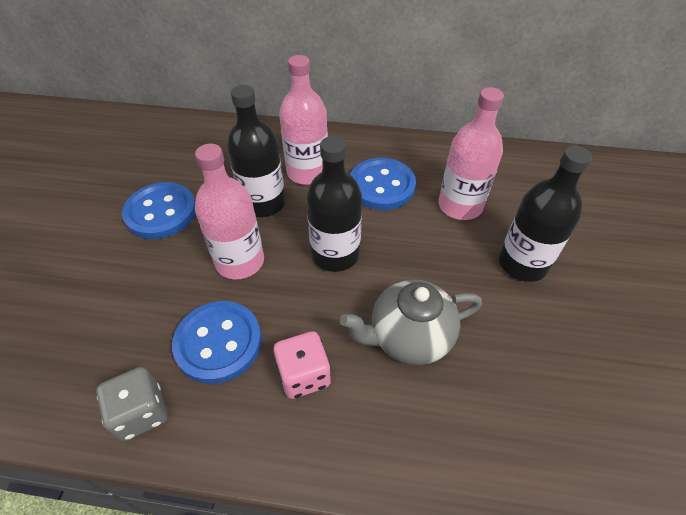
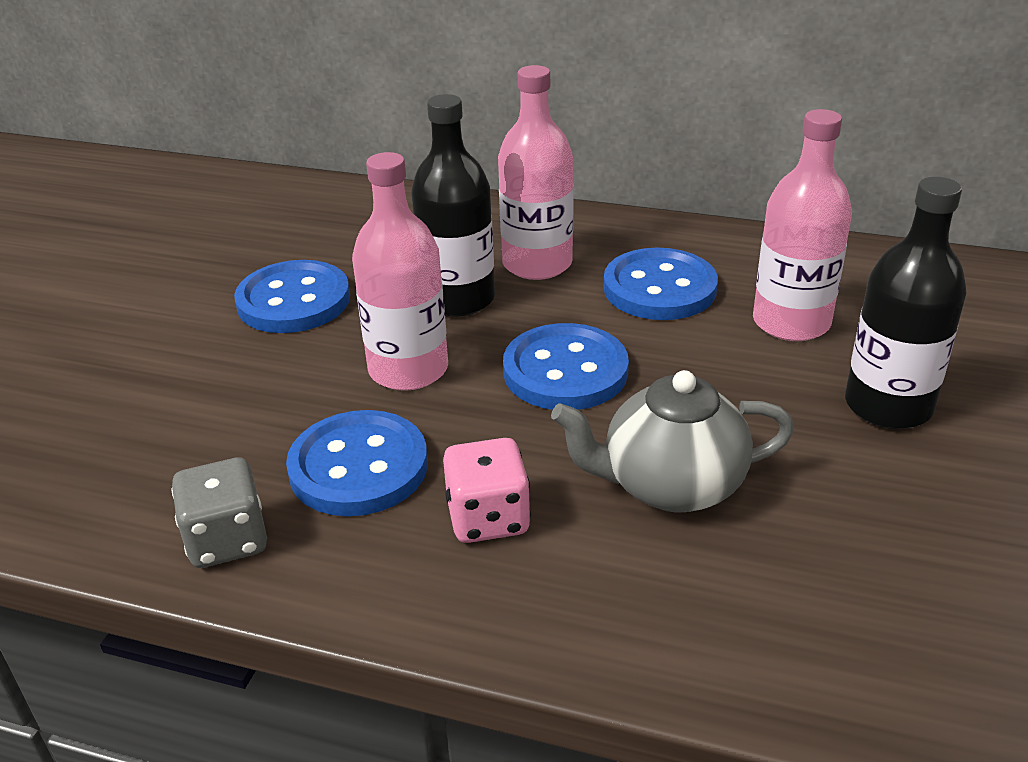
camera: 10 degrees right, 15 degrees down
black bottle [306,136,362,272] -> blue button [503,323,629,410]

